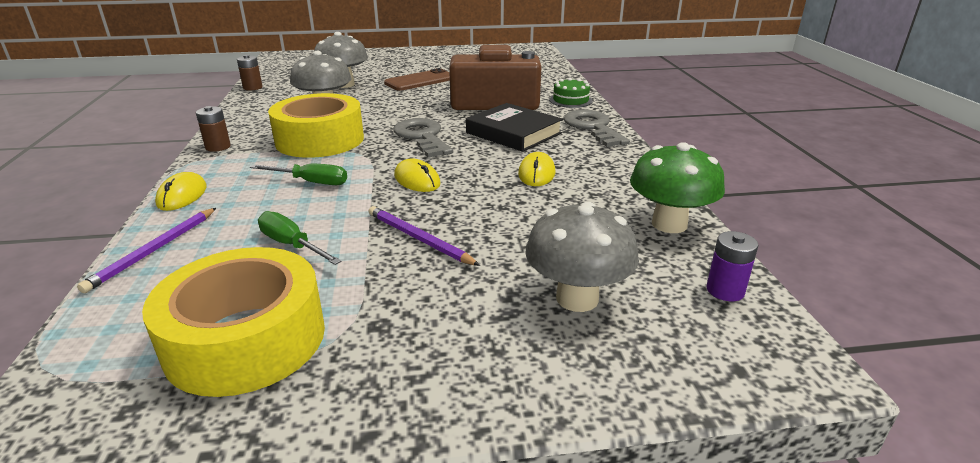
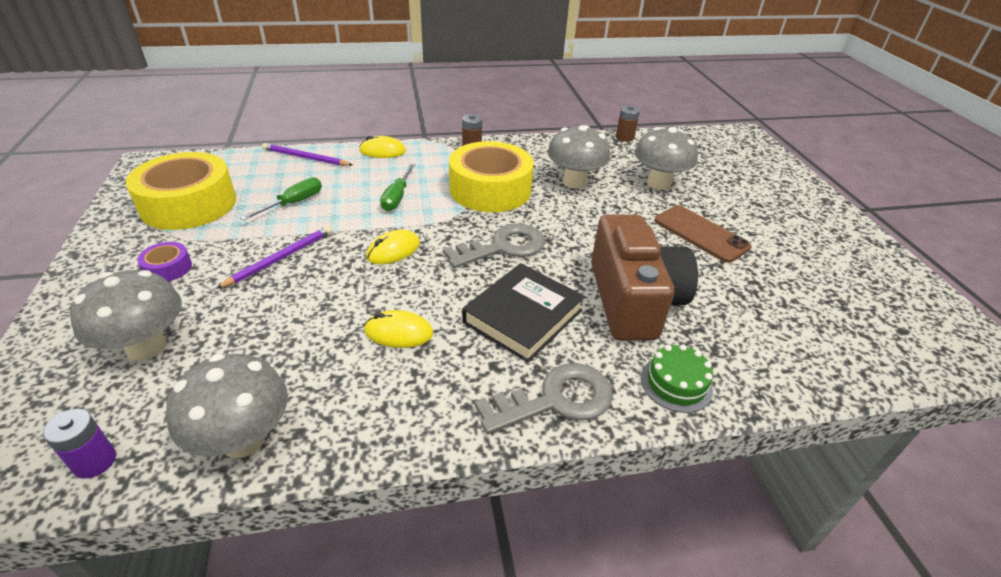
camera: 85 degrees right, 10 degrees up
green mushroom [630,142,725,233] -> grey mushroom [166,354,288,458]
none -> purple tape [137,242,192,281]

